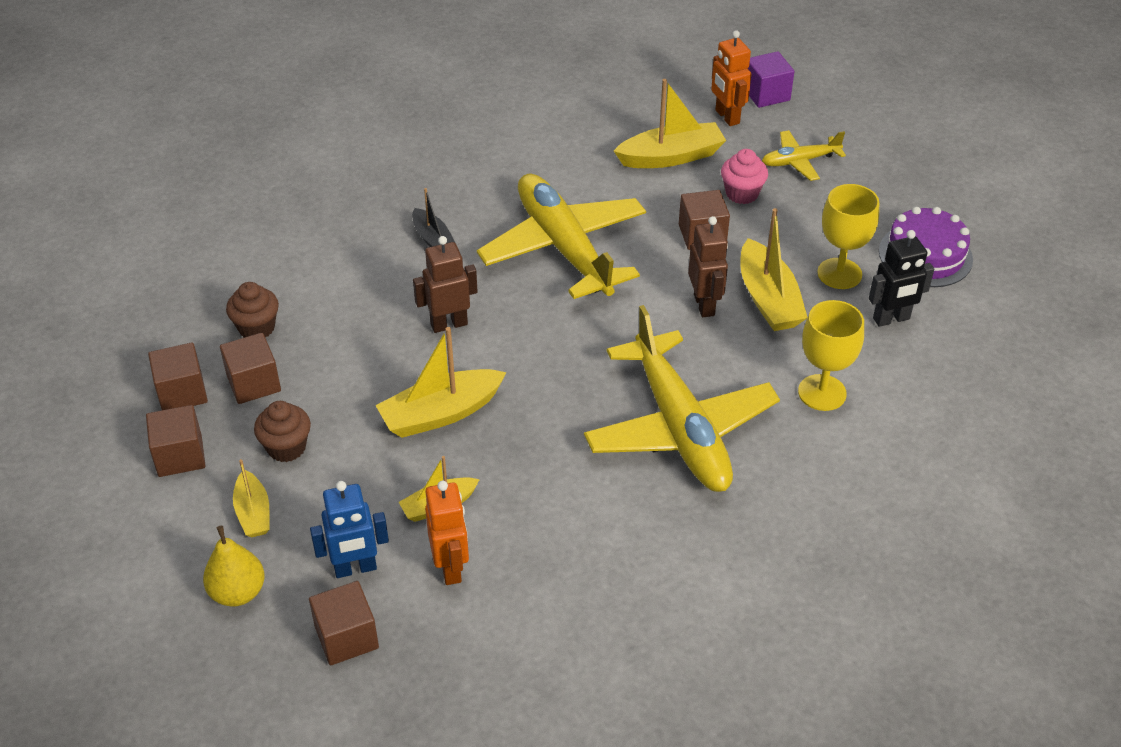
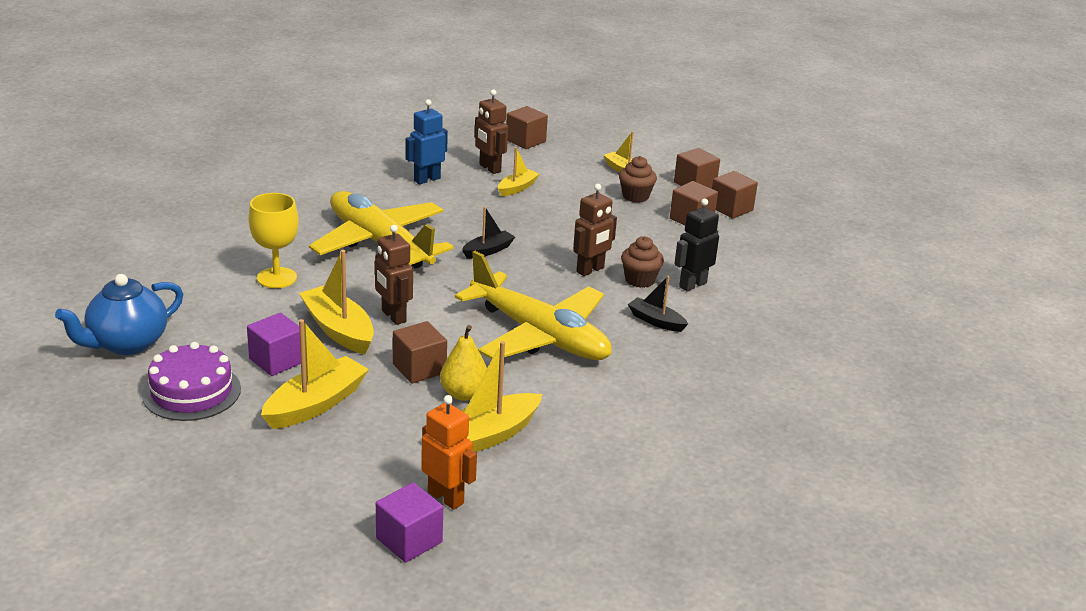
camera: 155 degrees right, 15 degrees down
yellow pear [203,525,265,607] -> yellow pear moved to [440,325,487,401]
brown cupcake [226,282,279,338] -> brown cupcake moved to [621,236,664,288]
blue robot [310,481,389,578] -> blue robot moved to [405,99,448,184]
yellow boat [375,327,507,438] -> yellow boat moved to [261,319,369,429]
orange robot [425,481,469,585] -> brown robot [475,89,508,174]
pink cupcake [721,149,768,204] -> none
yellow plane [762,130,846,181] -> none
yellow goblet [817,184,879,289] -> purple cube [247,313,301,376]
black robot [869,230,934,327] -> black robot moved to [674,198,719,292]
none -> blue teapot [55,274,183,355]
none -> black boat [462,207,515,258]

